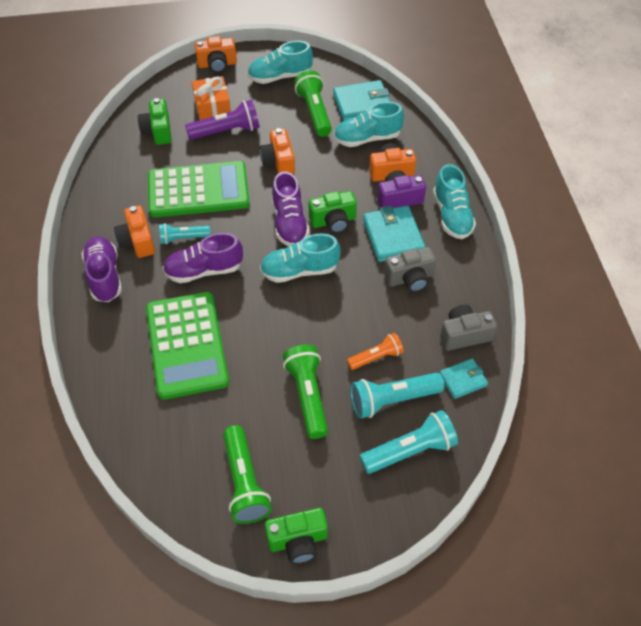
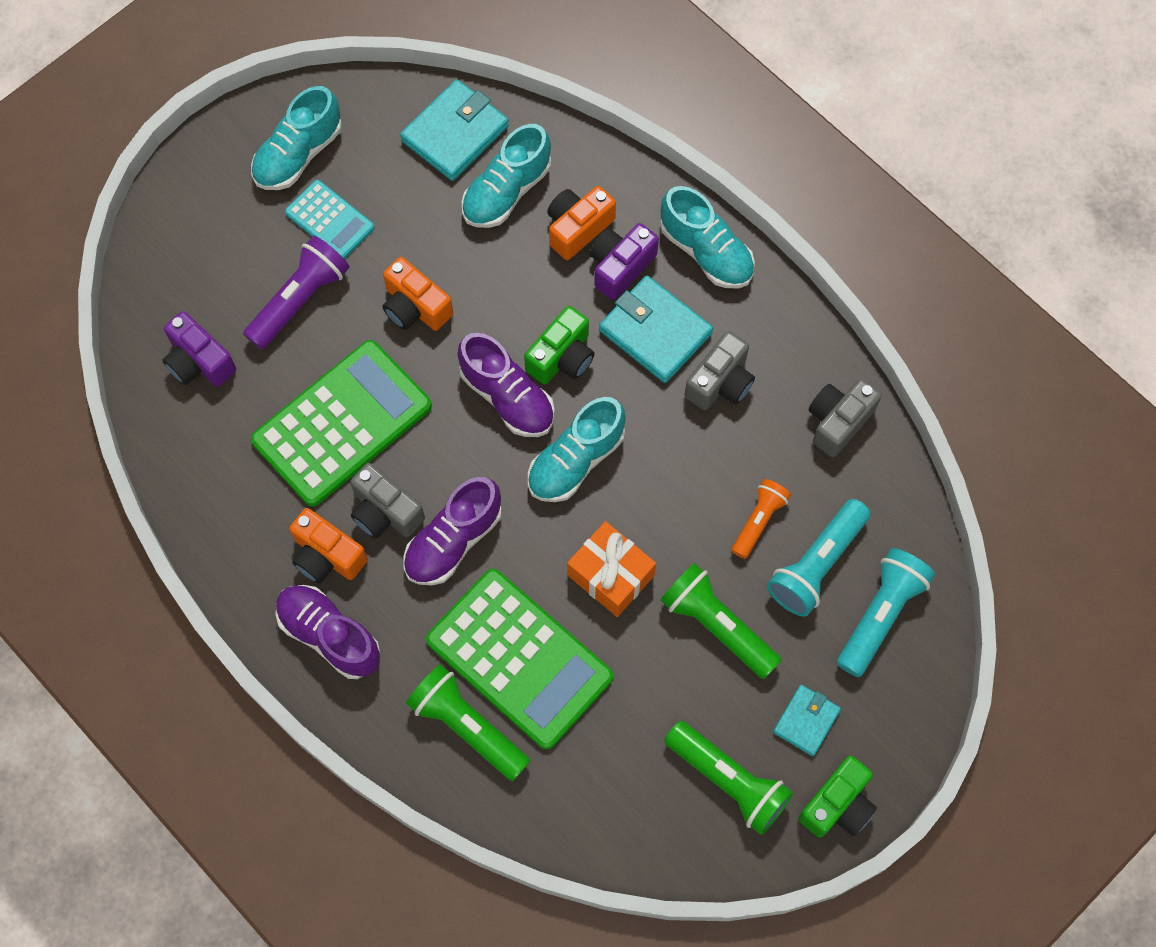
camera: 35 degrees left, 15 degrees up
green camera [138,98,172,145] -> purple camera [162,311,236,387]
turquoise flashlight [159,223,211,245] -> grey camera [350,463,425,538]
orange gift [192,76,231,120] -> orange gift moved to [567,521,656,617]
orange camera [195,36,237,73] -> none
green flashlight [294,70,332,137] -> green flashlight moved to [406,664,530,781]
turquoise wallet [439,358,488,399] -> turquoise wallet moved to [773,685,841,756]
none -> turquoise calculator [285,180,375,259]

